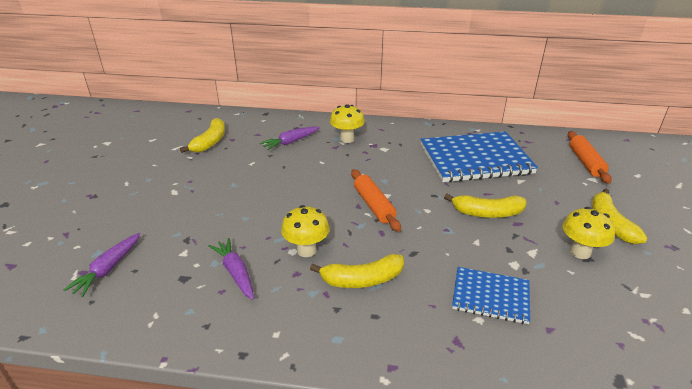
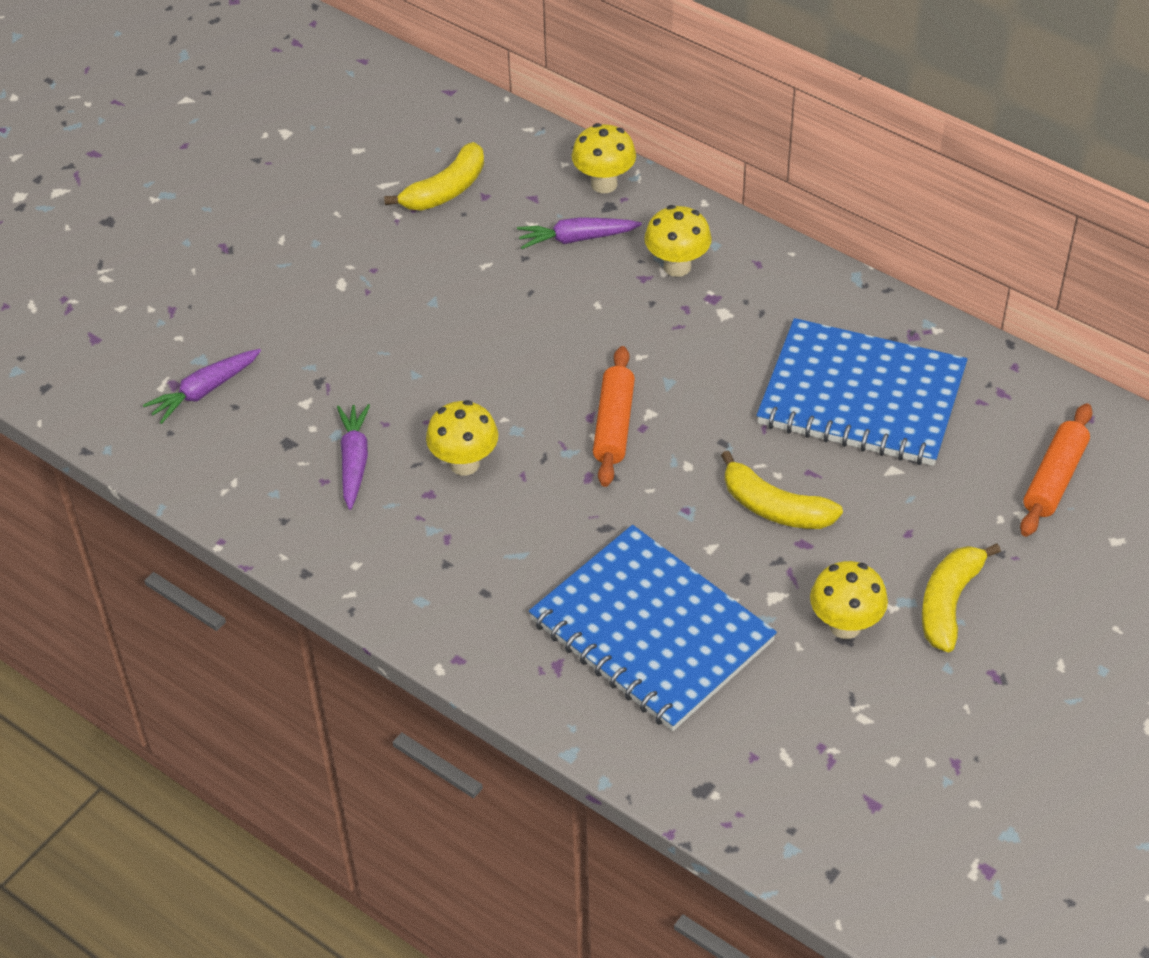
camera: 30 degrees right, 15 degrees up
yellow banana [310,254,404,288] -> none
blue notebook [452,267,530,324] -> blue notebook [529,525,777,731], size x1.86
none -> yellow mushroom [572,123,636,193]

